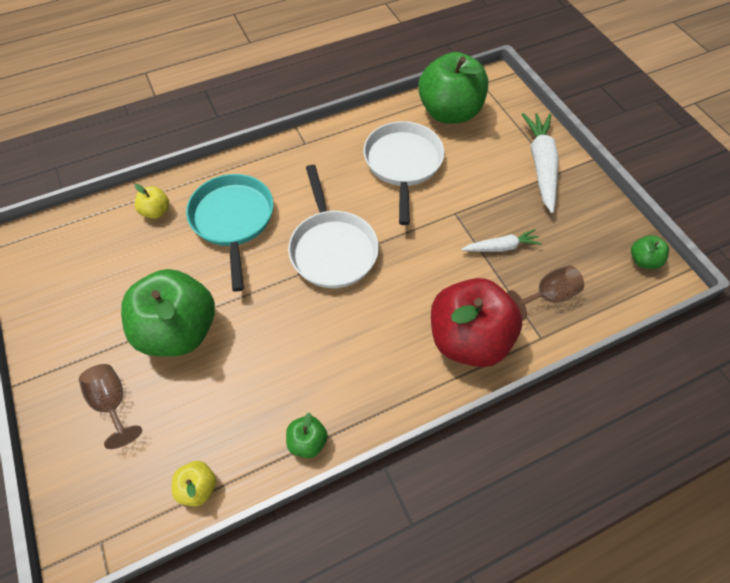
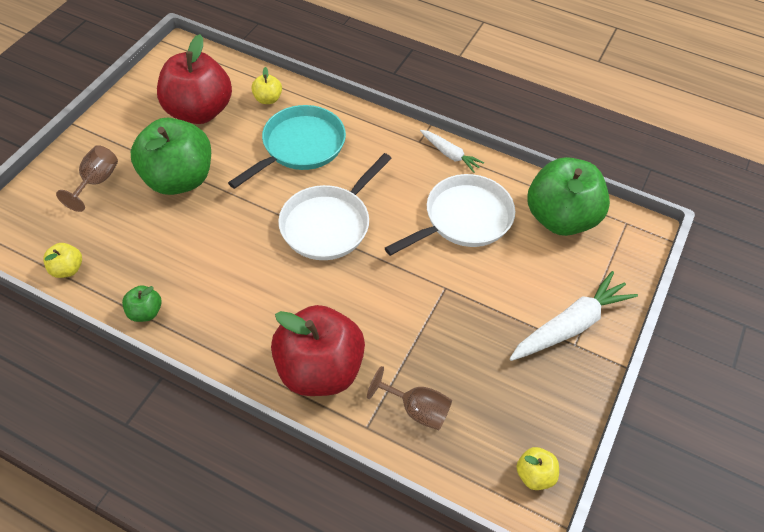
camera: 50 degrees right, 5 degrees down
white carrot [461,229,542,252] -> white carrot moved to [420,130,485,173]
green apple [631,235,669,269] -> yellow apple [516,447,559,490]
none -> red apple [157,34,232,124]

